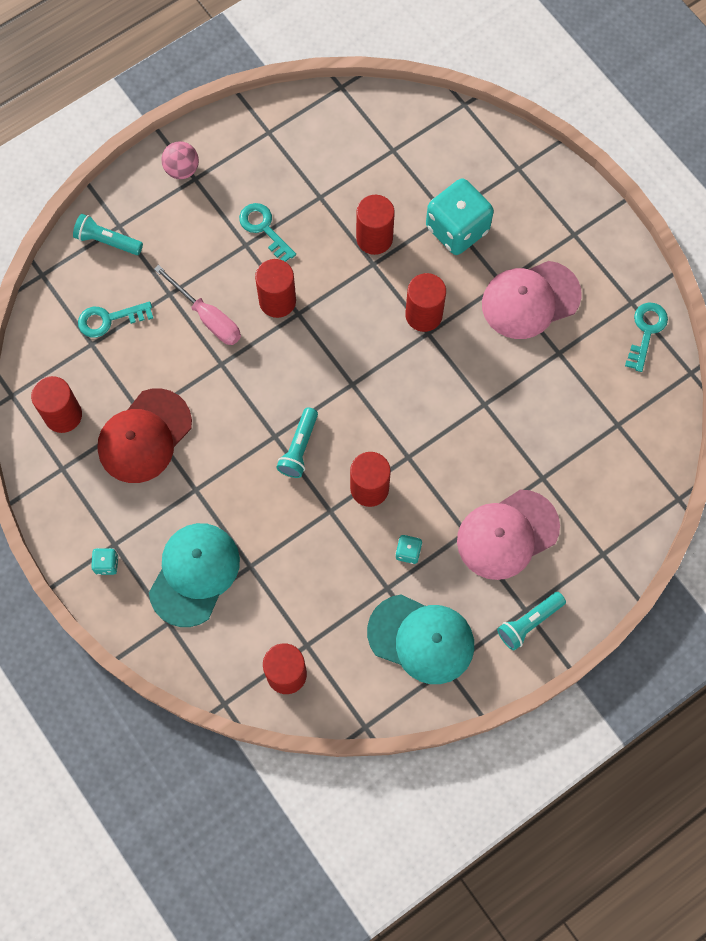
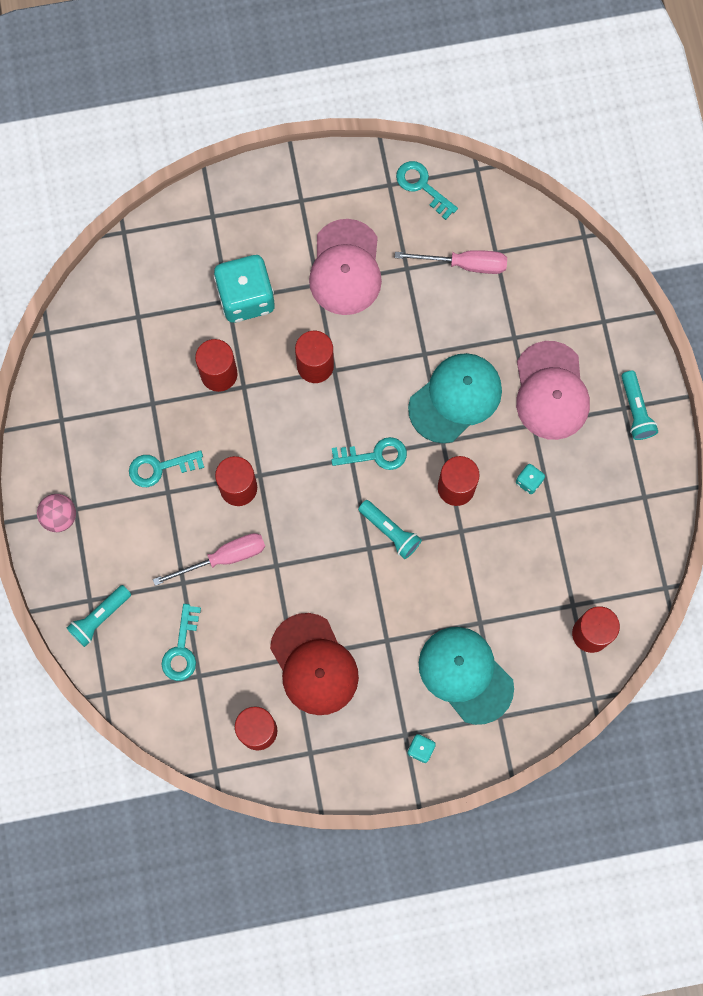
camera: 65 degrees left, 5 degrees up
turquoise cap [367,595,474,684] -> turquoise cap moved to [408,353,502,443]
none -> turquoise key [331,437,407,470]
none -> pink screwdriver [395,250,507,274]

